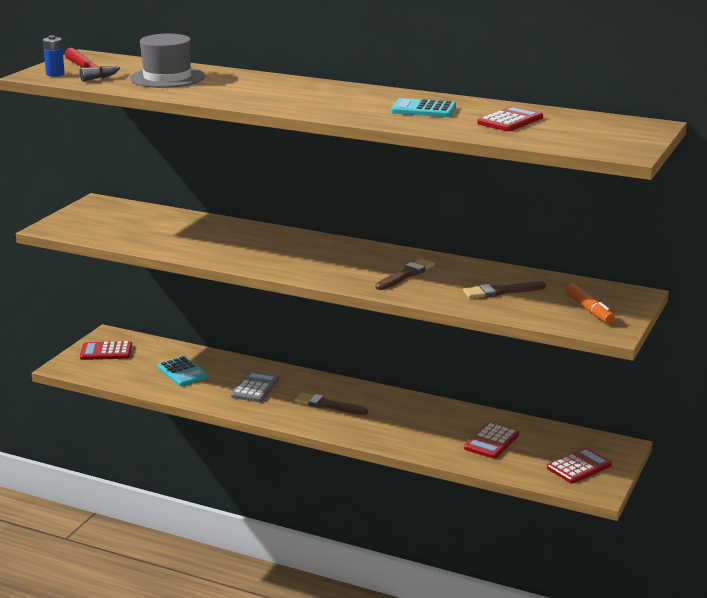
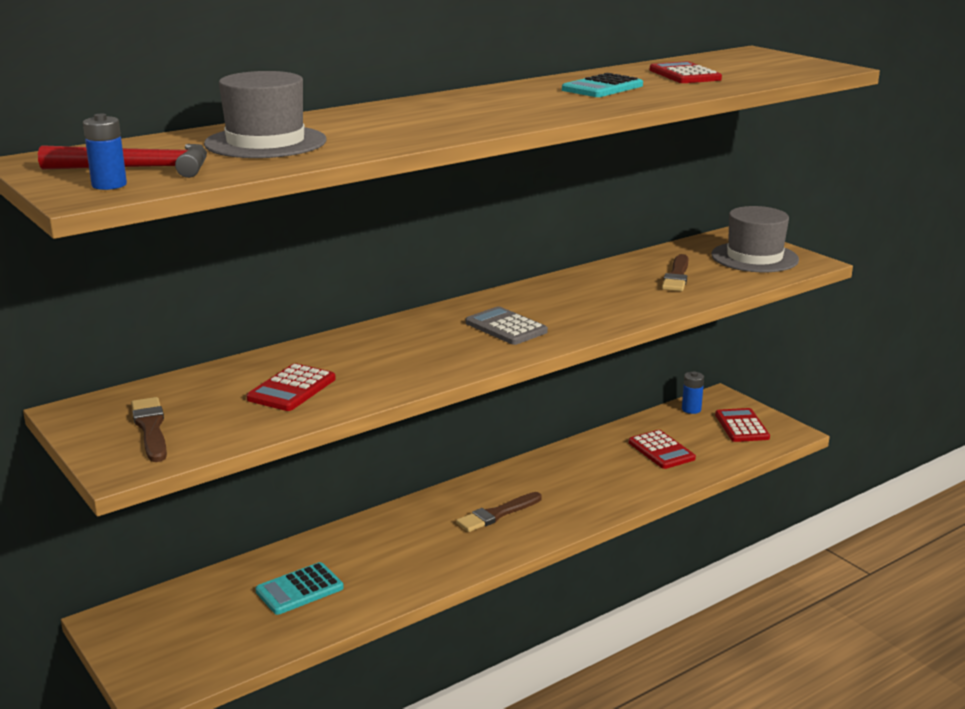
camera: 60 degrees left, 0 degrees up
red calculator [80,341,132,360] -> red calculator moved to [246,363,336,411]
turquoise calculator [157,356,208,386] -> turquoise calculator turned 150 degrees clockwise [255,562,344,615]
grey calculator [231,371,279,402] -> grey calculator moved to [466,306,548,345]
brown brush [375,258,435,290] -> brown brush moved to [131,397,167,462]
orange marker [565,283,615,324] -> grey hat [711,206,799,272]
none -> blue battery [682,372,704,414]

